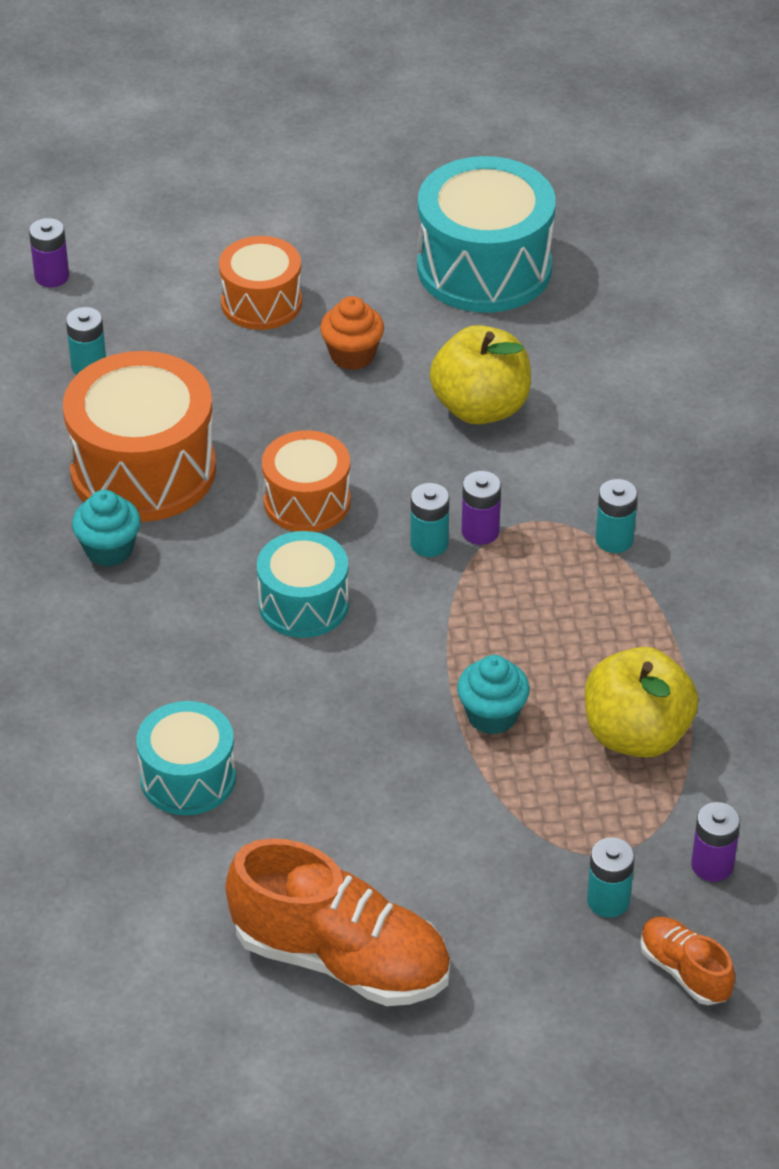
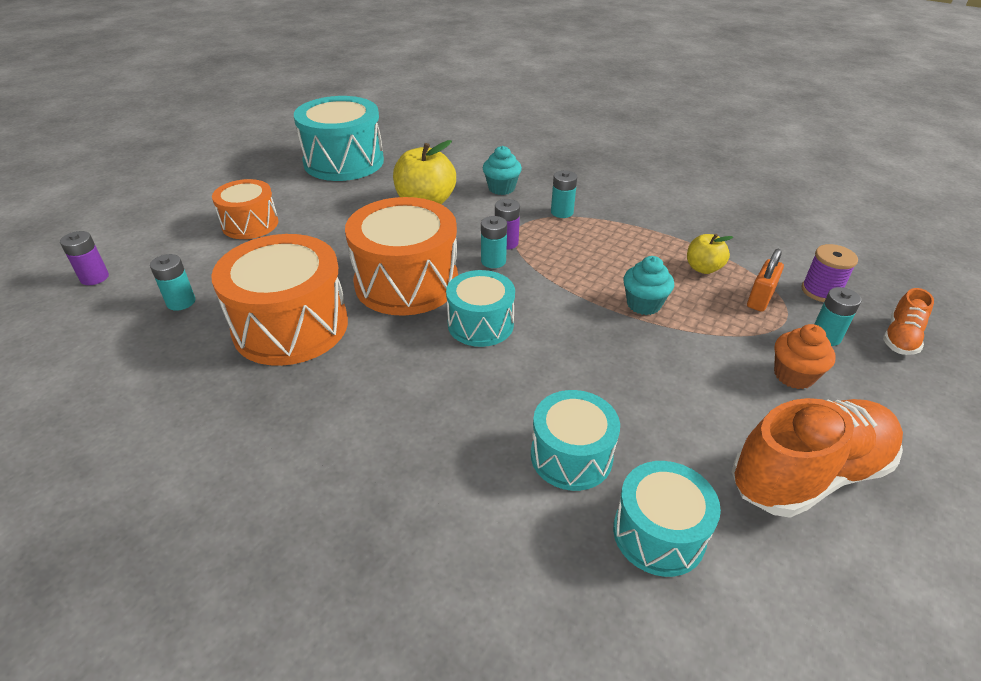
camera: 50 degrees left, 5 degrees down
turquoise cupcake [72,490,141,567] -> turquoise cupcake moved to [483,146,522,195]
orange drum [262,430,351,532] -> orange drum [345,197,458,316], size x1.68
orange cupcake [320,296,384,370] -> orange cupcake moved to [774,324,836,389]
yellow apple [585,647,698,758] -> yellow apple [687,234,733,274], size x0.57
orange shoe [640,917,735,1005] -> orange shoe turned 60 degrees counterclockwise [883,288,934,355]
purple battery [691,802,740,882] -> purple spool [801,244,858,302]
none -> turquoise drum [613,461,721,577]
none -> orange padlock [747,249,784,312]

